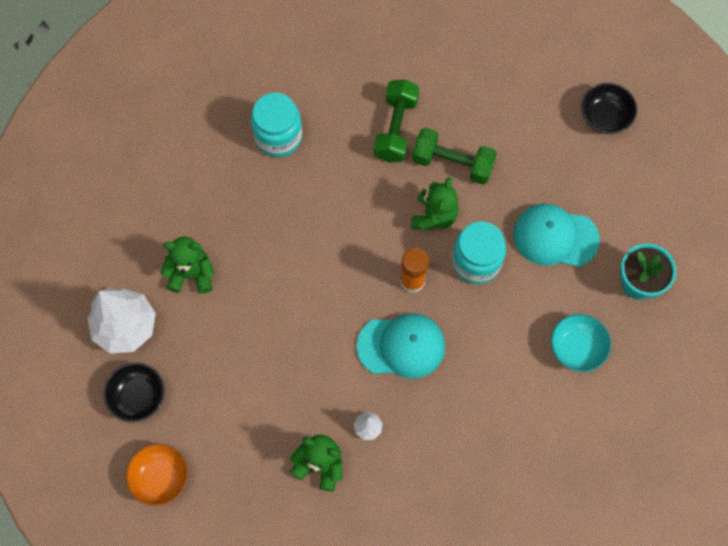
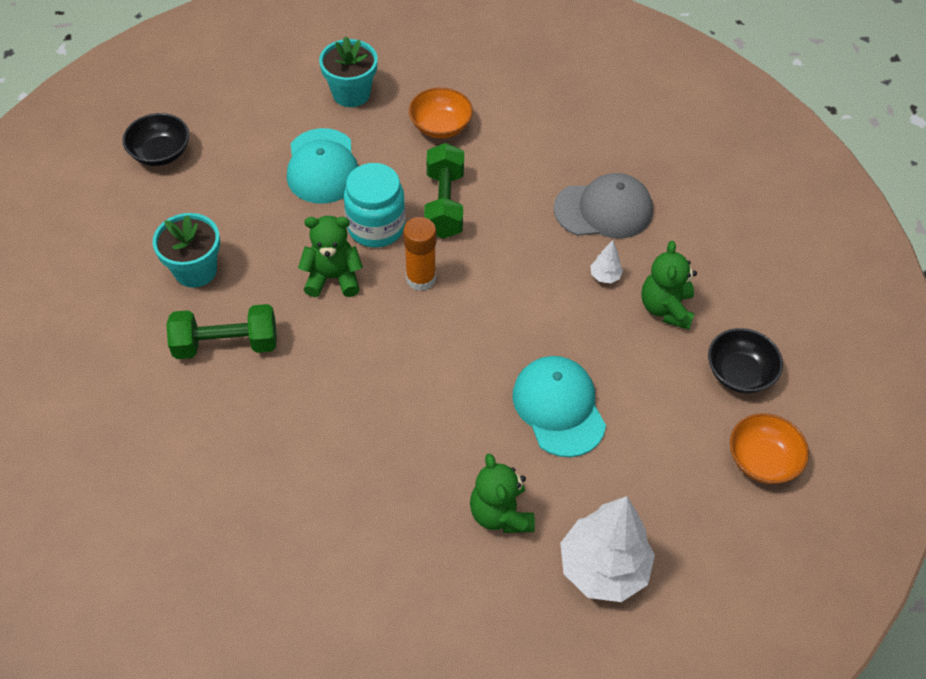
camera: 110 degrees left, 15 degrees down
black bowl [103,362,165,423] -> black bowl moved to [708,328,783,393]
turquoise jar [251,93,302,157] -> none
turquoise cap [356,313,445,379] -> turquoise cap moved to [512,356,606,457]
green dumbbell [412,128,497,184] -> green dumbbell moved to [424,143,464,239]
turquoise bowl [551,314,611,372] -> orange bowl [409,87,473,139]
none -> turquoise flower pot [152,213,220,288]
none -> grey cap [554,173,653,239]

